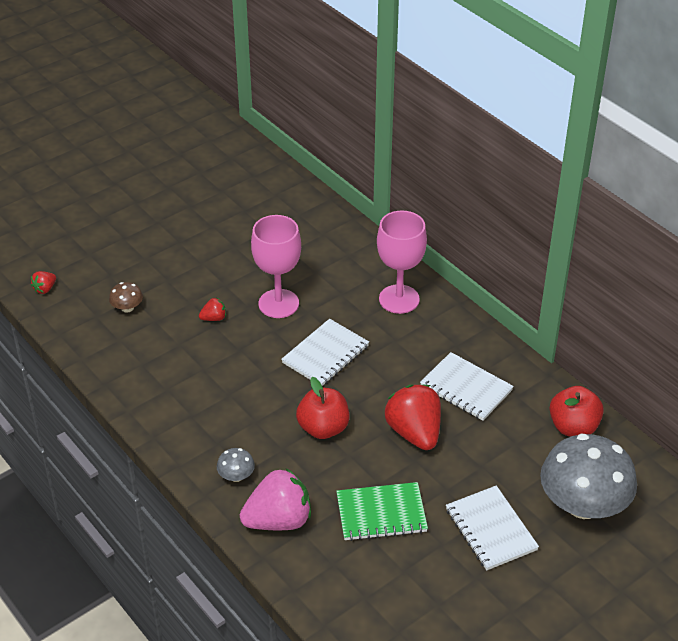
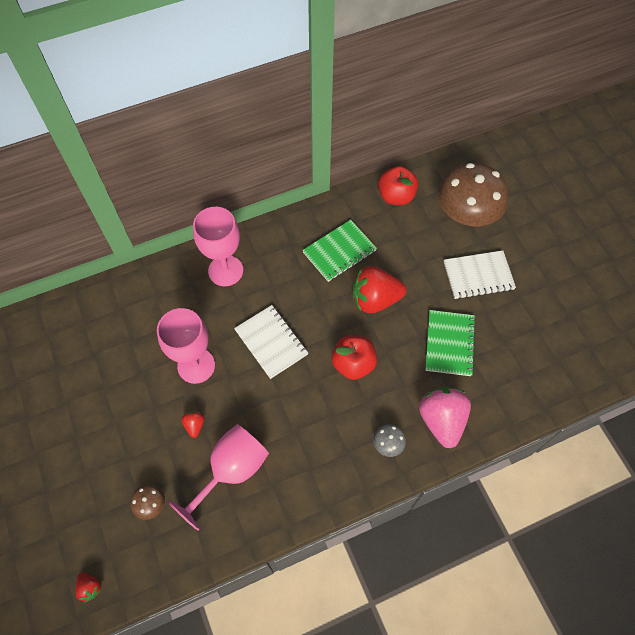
camera: 75 degrees left, 20 degrees up
white notebook [420,352,514,421] -> green notebook [302,220,377,282]
grey mushroom [540,433,637,519] -> brown mushroom [438,163,508,227]
none -> pink goblet [168,424,269,531]

